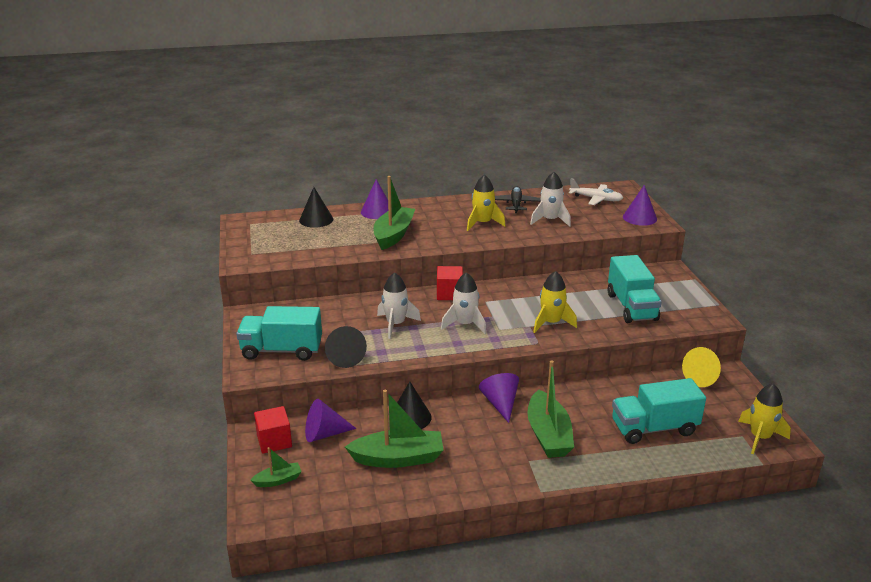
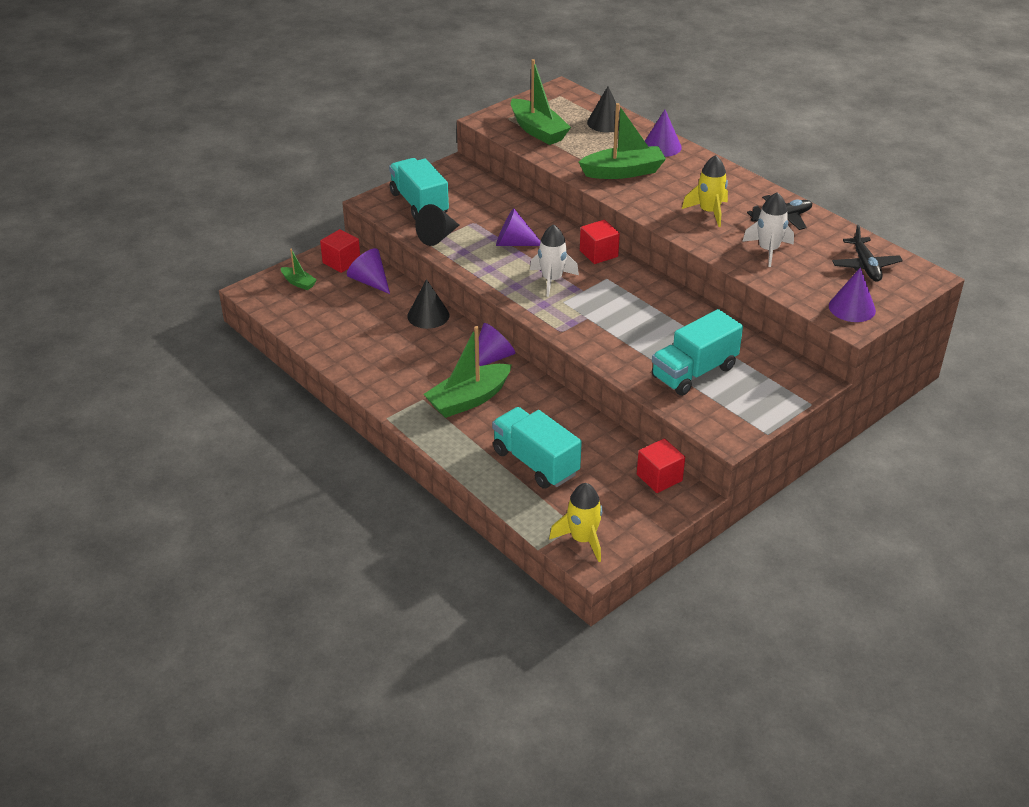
camera: 60 degrees right, 10 degrees up
green boat [345,390,443,468] -> green boat moved to [511,59,571,145]
white rocket [377,272,421,339] -> purple cone [496,208,541,246]
yellow rocket [533,271,577,333] -> none
white plane [569,178,623,205] -> black plane [832,225,903,282]
yellow cone [682,347,721,387] -> red cube [637,438,685,493]

